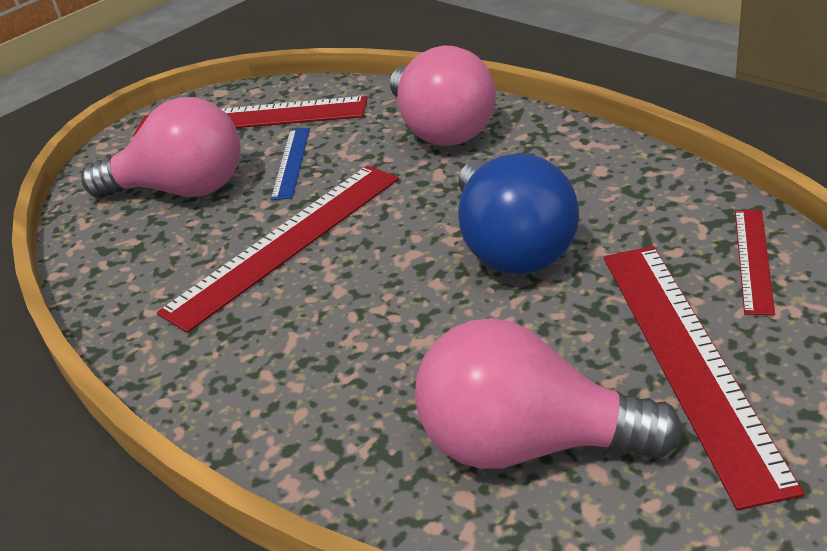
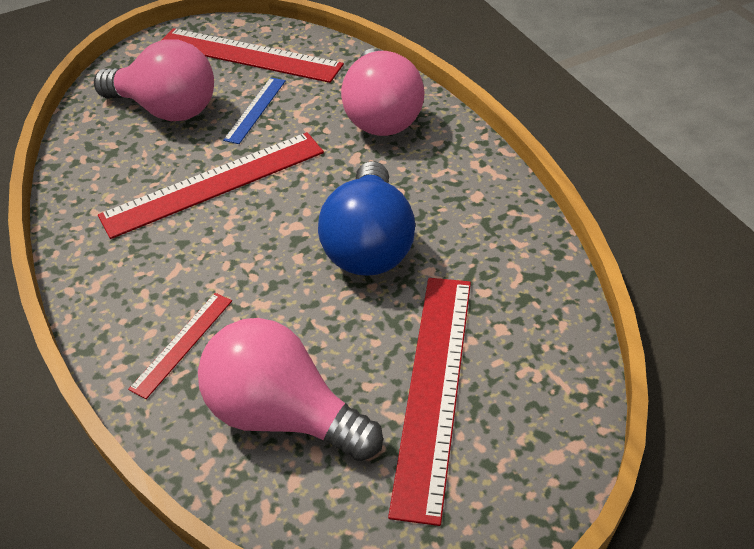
camera: 15 degrees right, 10 degrees up
red ruler [735,210,775,315] -> red ruler moved to [128,293,232,399]

